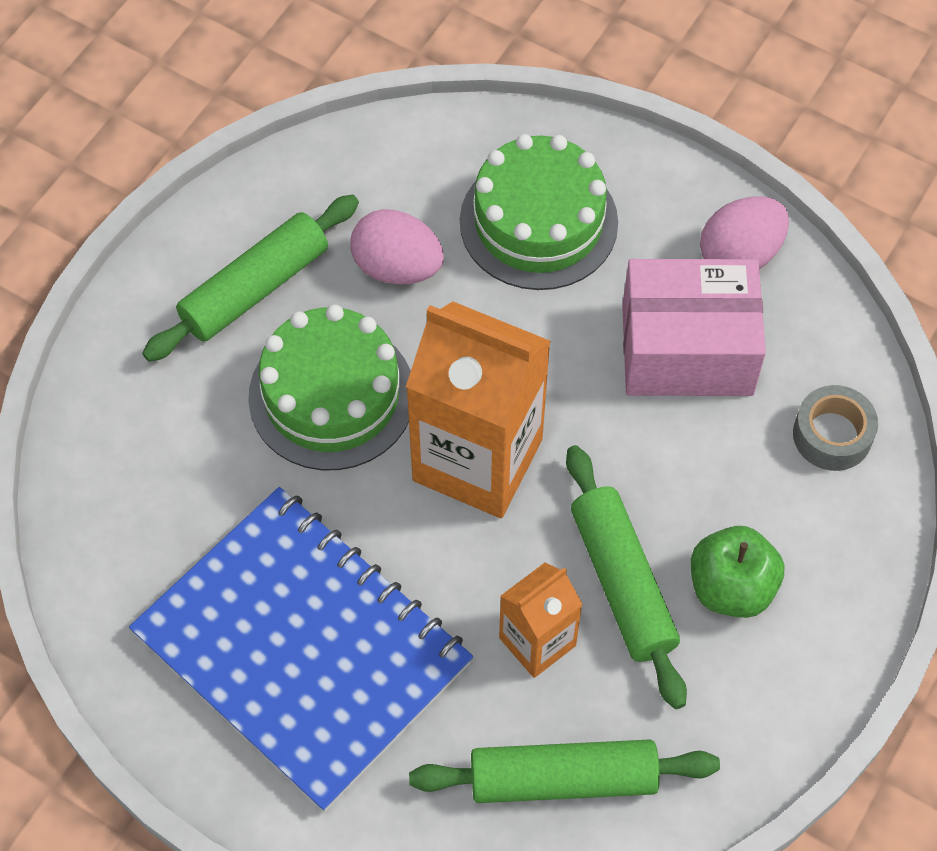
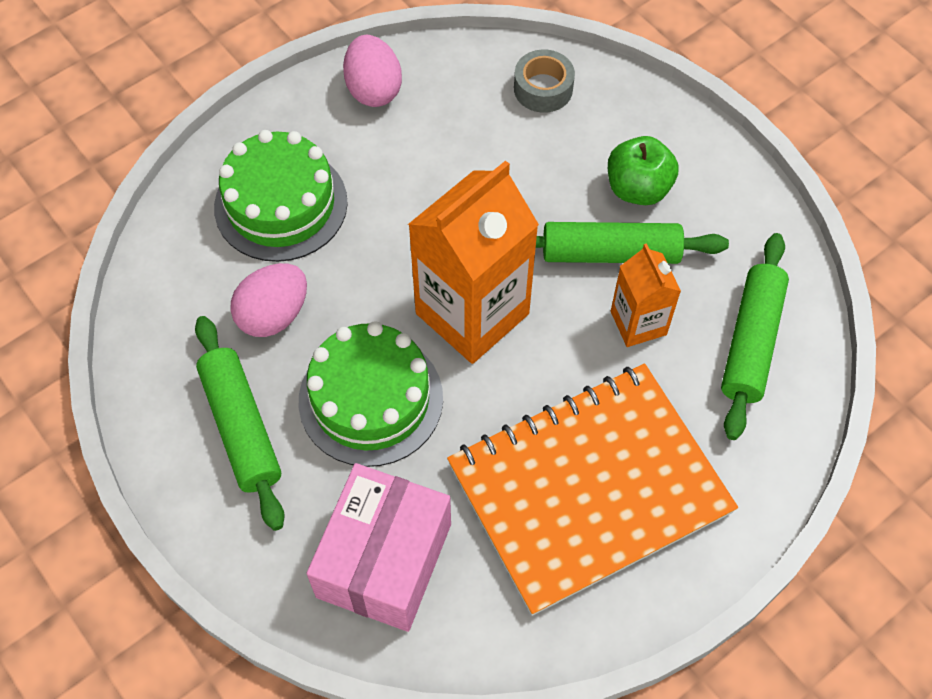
camera: 70 degrees left, 0 degrees up
blue notebook [129,487,473,812] -> orange notebook [447,363,738,616]
pink box [622,259,766,396] -> pink box moved to [306,463,451,632]

